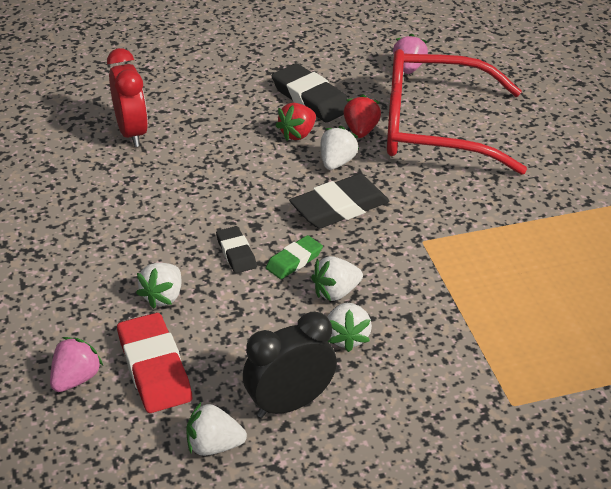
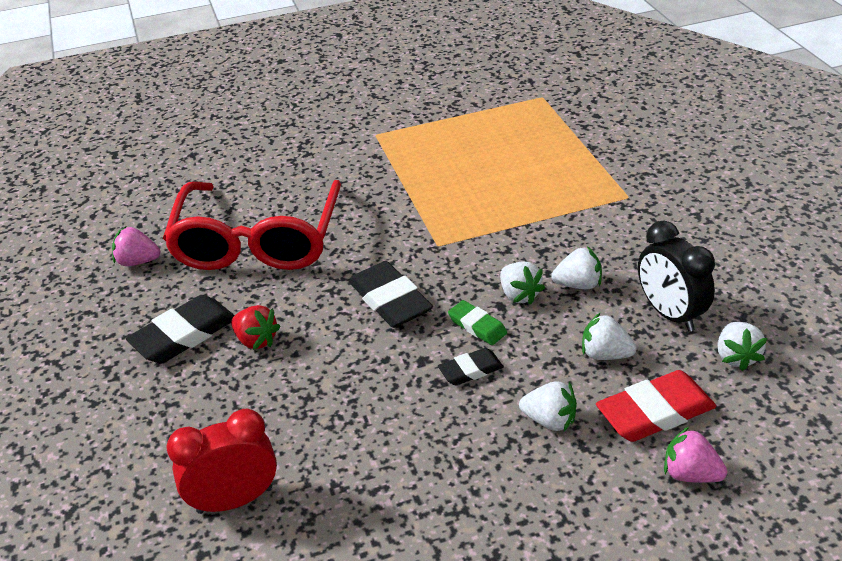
camera: 90 degrees left, 0 degrees up
white strawberry [320,126,359,170] -> white strawberry moved to [582,312,637,360]
red strawberry [344,94,381,138] -> none

